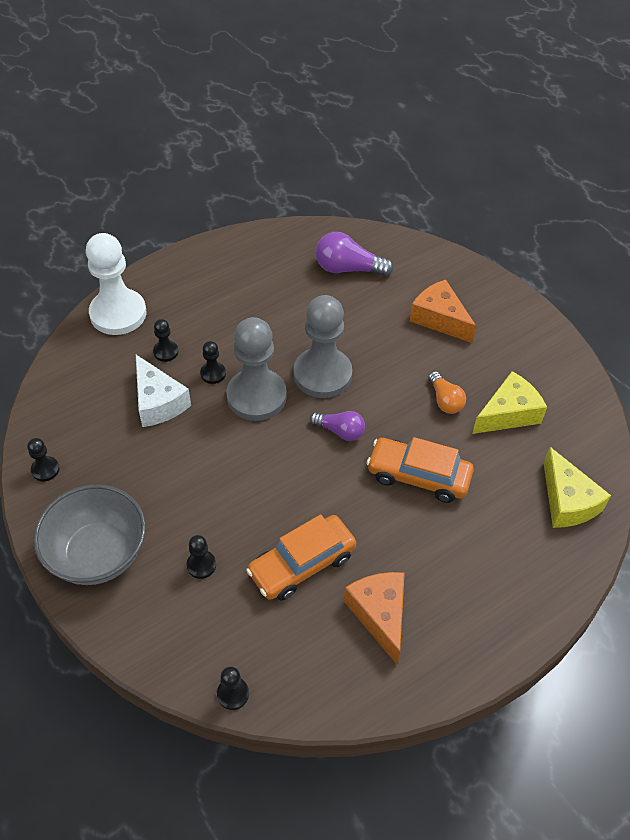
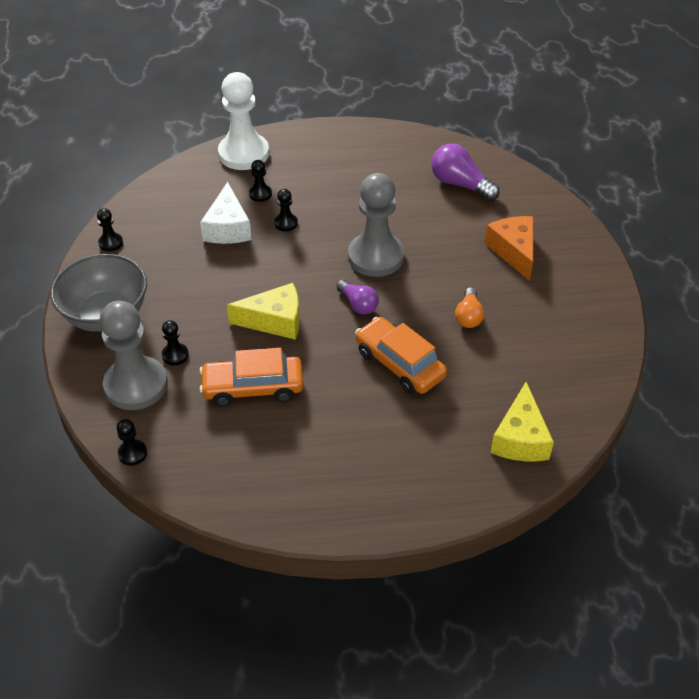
camera: 30 degrees right, 5 degrees down
grey pawn [226,317,287,421] -> grey pawn moved to [99,301,168,410]
orange cheese [344,572,405,664] -> none
yellow cheese [472,371,547,434] -> yellow cheese moved to [227,283,300,340]

